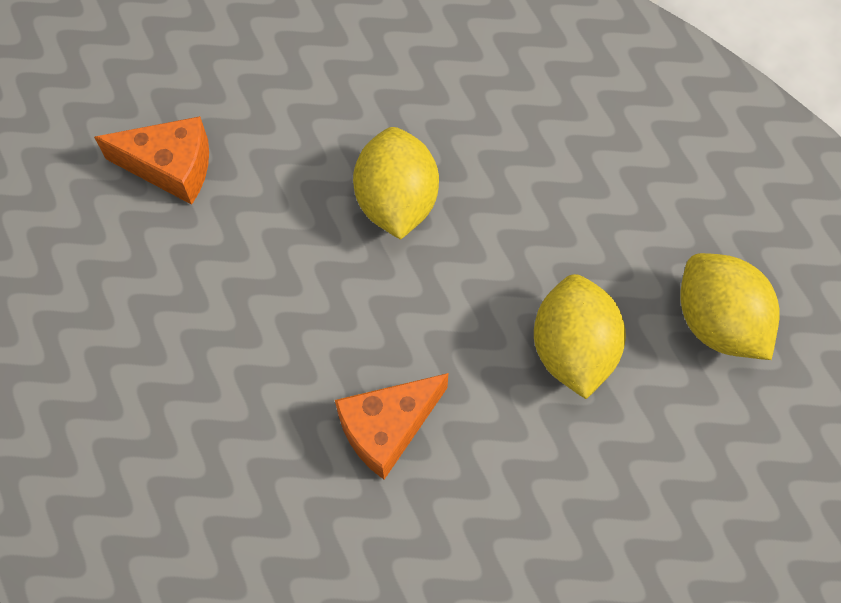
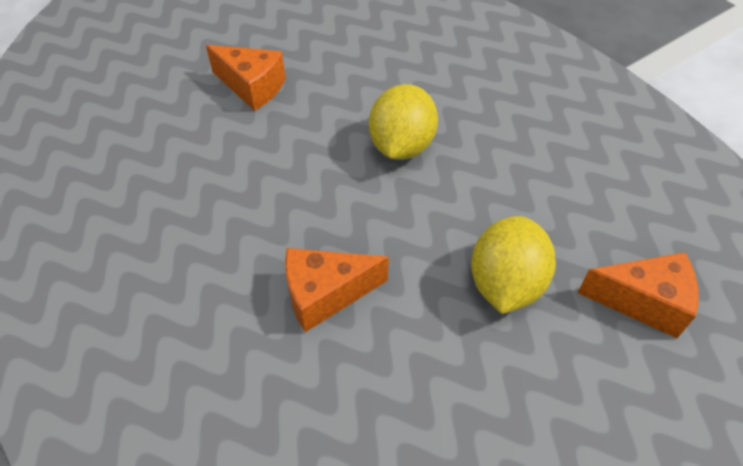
camera: 20 degrees right, 15 degrees down
yellow lemon [681,253,780,360] -> orange cheese [577,252,699,338]

